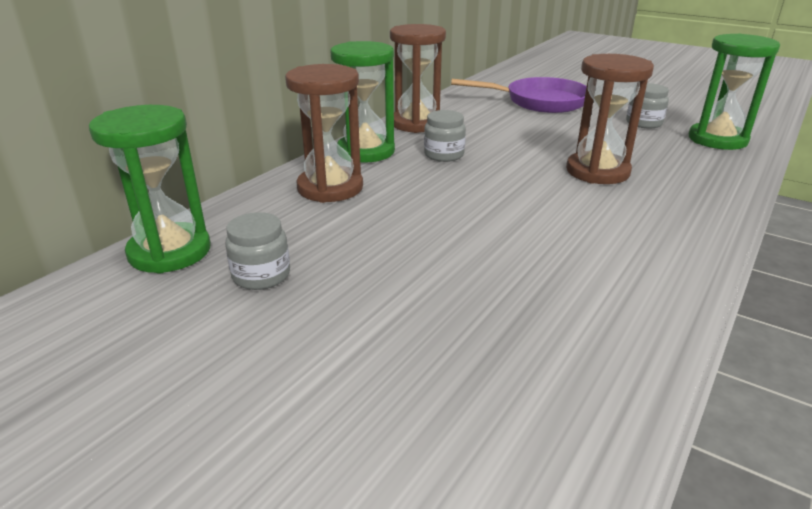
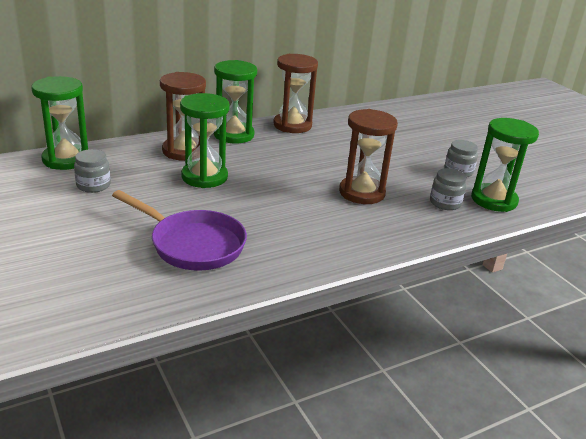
camera: 25 degrees right, 0 degrees up
grey jar [424,110,466,162] -> grey jar moved to [430,168,466,210]
purple pan [451,77,587,113] -> purple pan moved to [112,190,247,271]
none -> green hourglass [180,93,230,188]

